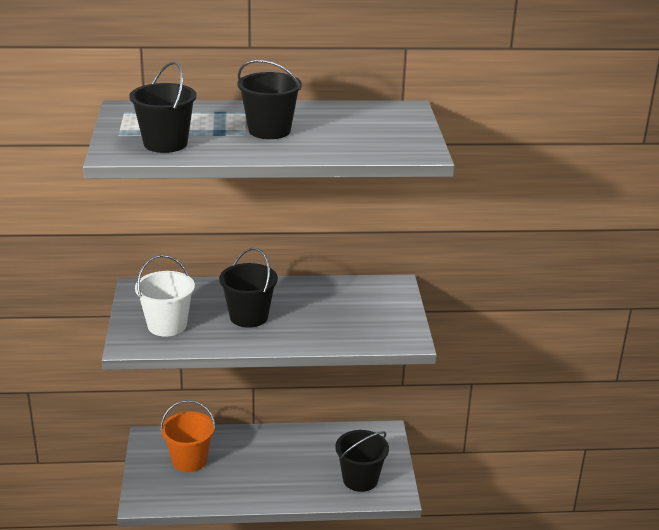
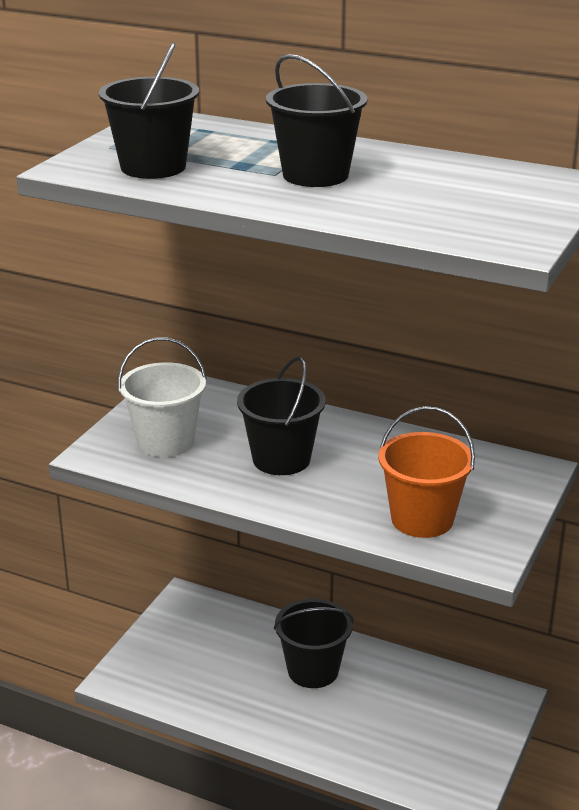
camera: 30 degrees right, 0 degrees up
orange bucket [160,400,215,472] -> orange bucket moved to [378,406,475,538]
black bucket [335,430,389,492] -> black bucket moved to [274,599,354,688]

